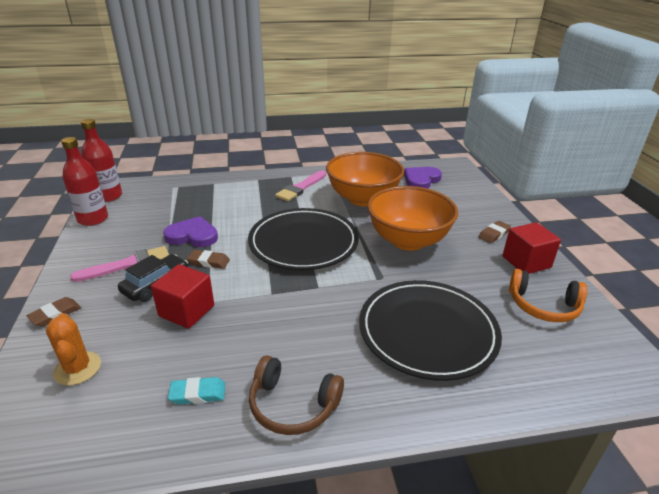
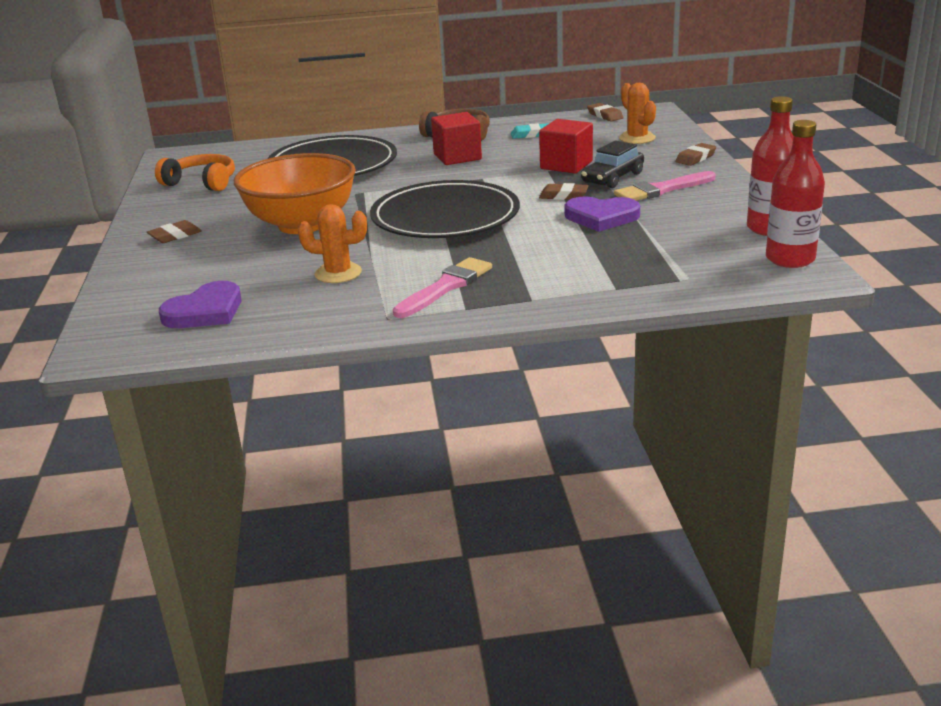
camera: 175 degrees left, 5 degrees down
orange bowl [326,152,404,206] -> orange cactus [298,204,367,283]
red cube [502,222,561,274] -> red cube moved to [431,112,482,165]
none -> brown eraser [587,103,624,121]

